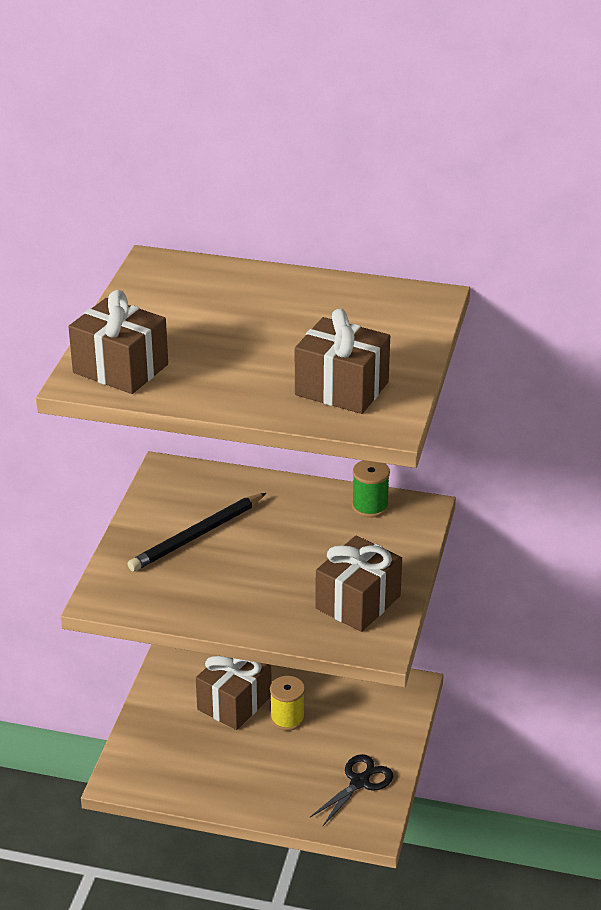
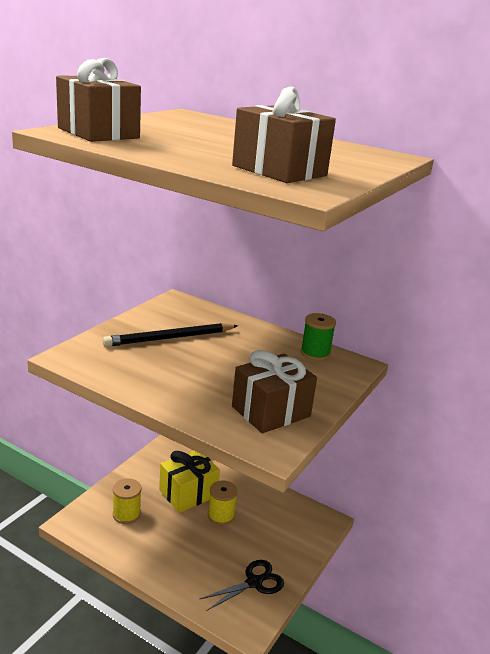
camera: 15 degrees right, 10 degrees down
brown gift [196,656,272,730] -> yellow gift [159,451,220,513]
none -> yellow spool [113,478,142,524]

